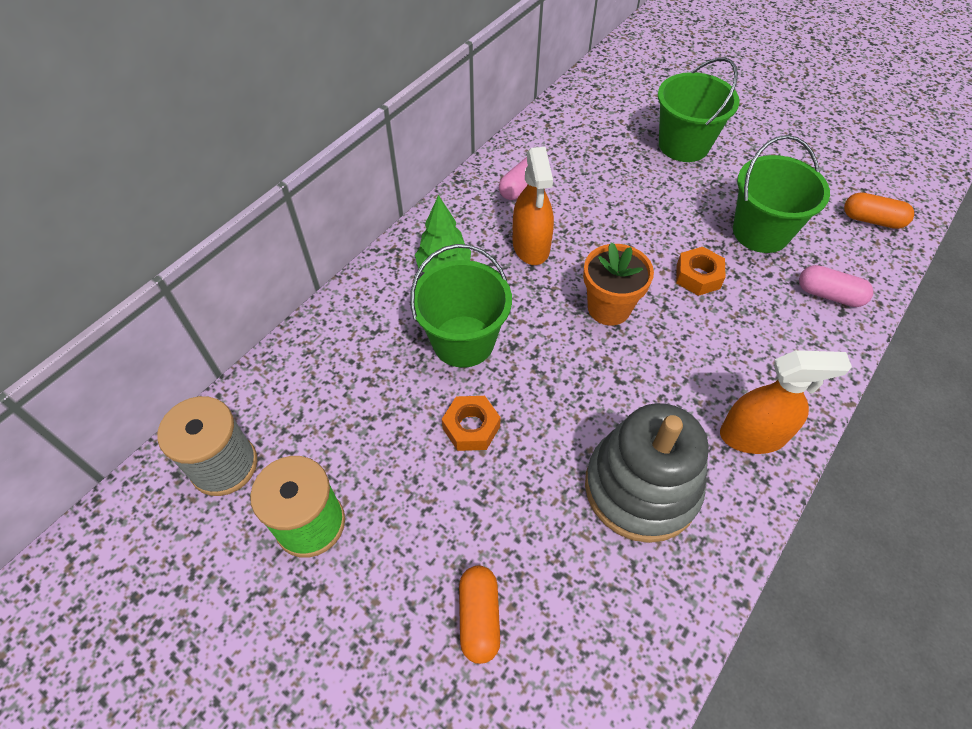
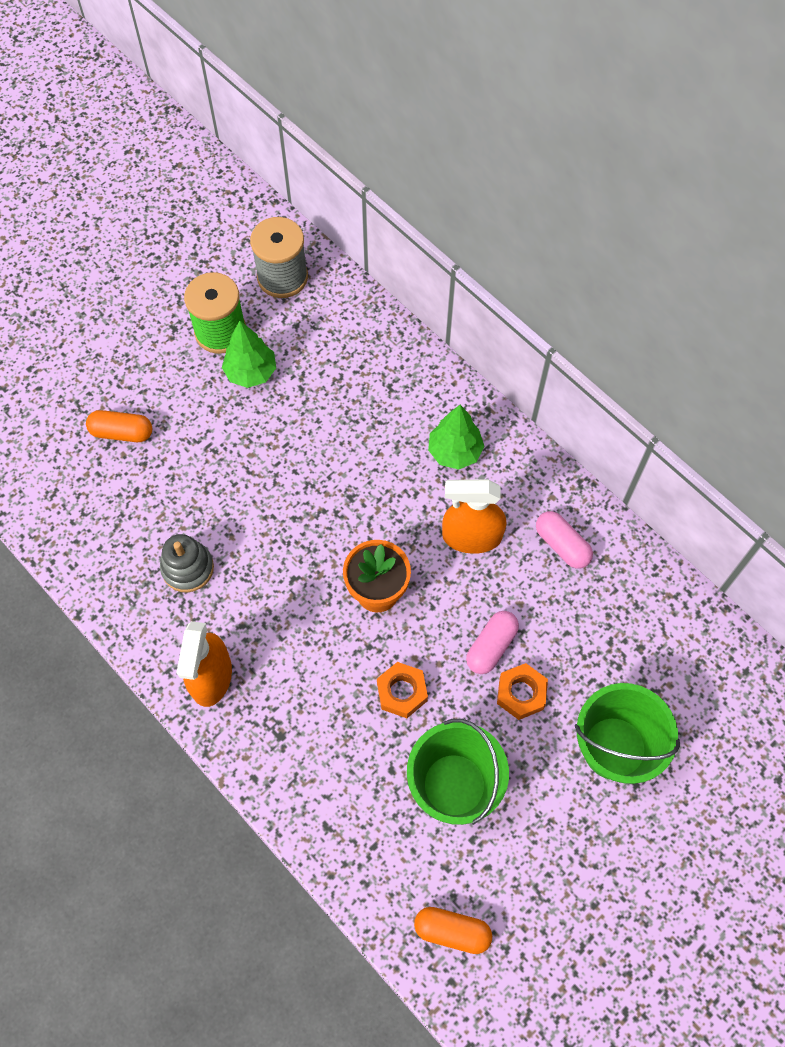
camera: 100 degrees right, 10 degrees up
green bucket [410,244,512,368] -> none
orange nut [442,396,501,451] -> orange nut moved to [497,663,548,720]
grey stacking toy [585,403,709,543] -> grey stacking toy [160,534,214,592], size x0.54
pink capsule [799,265,873,307] -> pink capsule moved to [466,611,519,674]
orange capsule [844,192,914,229] -> orange capsule turned 75 degrees clockwise [414,907,492,954]
none -> green tree [222,320,276,388]

